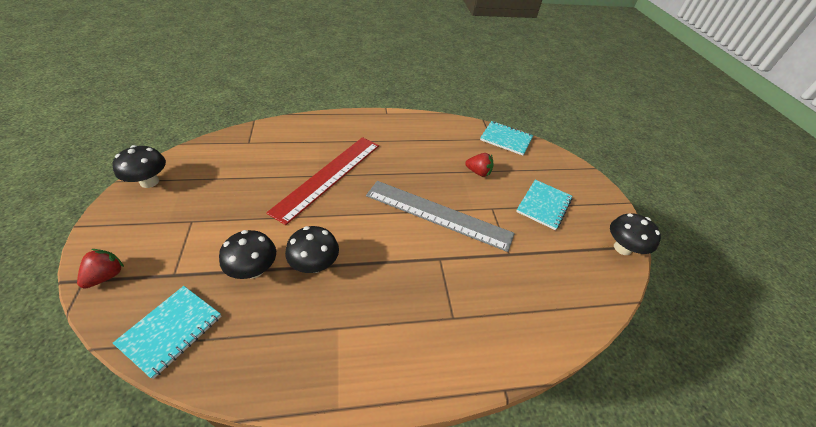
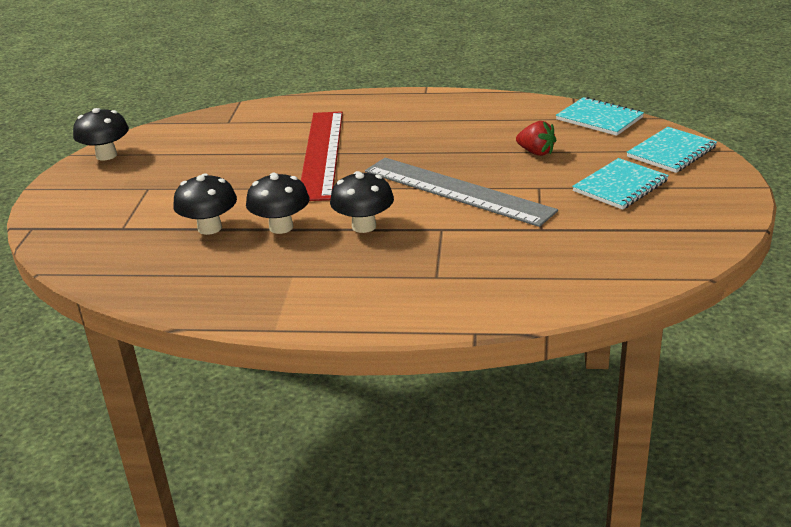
camera: 20 degrees right, 15 degrees down
red strawberry [77,249,124,289] -> none
turquoise notebook [113,286,221,379] -> turquoise notebook moved to [627,127,717,173]
red ruler [266,137,379,225] -> red ruler turned 45 degrees counterclockwise [301,111,343,201]
black mushroom [610,213,661,255] -> black mushroom moved to [330,171,394,233]

